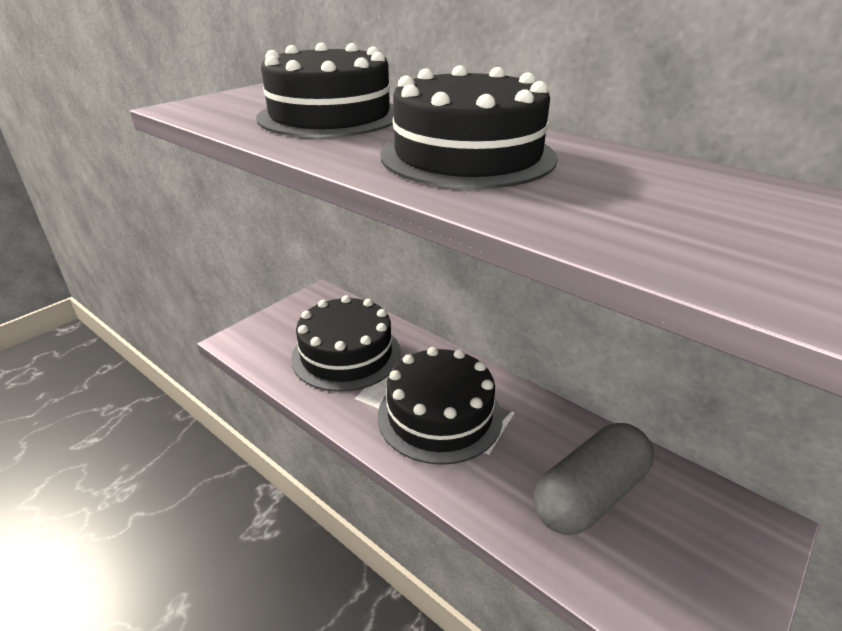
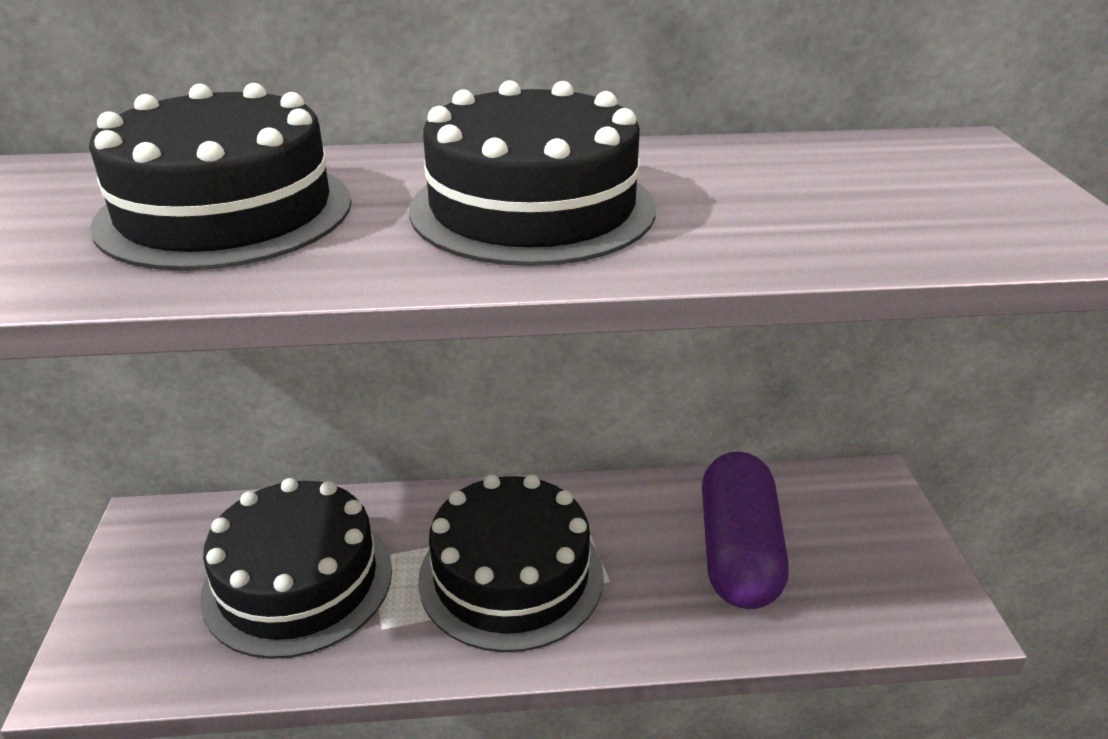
camera: 45 degrees left, 0 degrees up
grey capsule [533,423,654,535] -> purple capsule [702,452,789,609]

